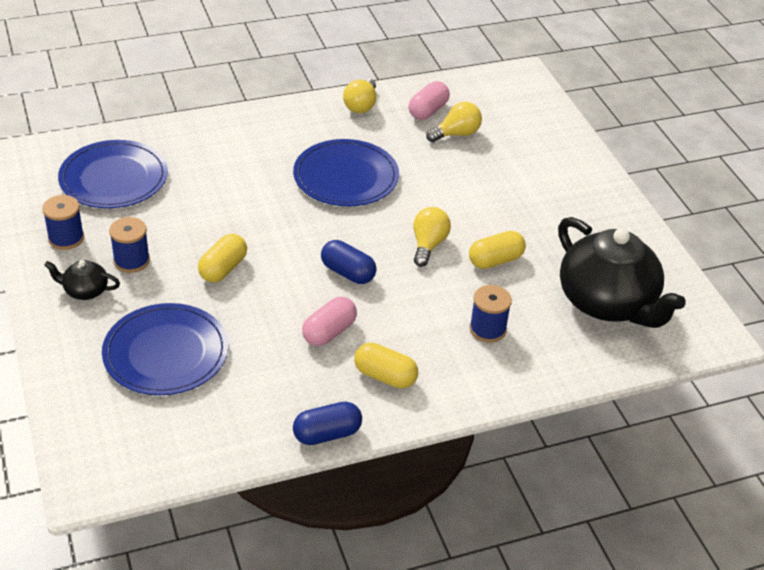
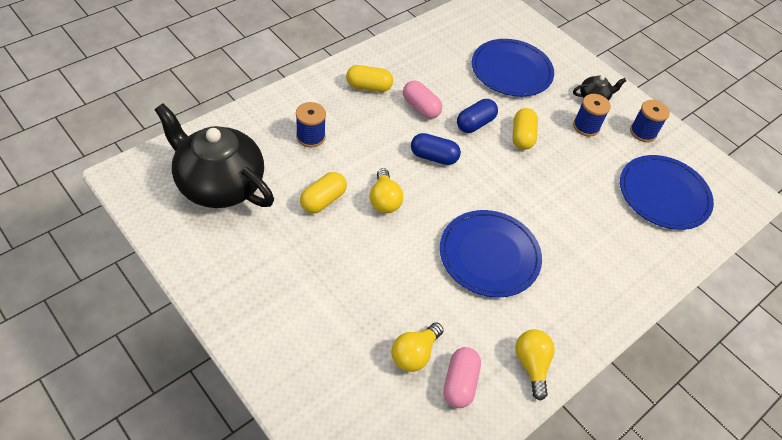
camera: 155 degrees right, 10 degrees up
blue capsule [293,402,362,445] -> blue capsule moved to [457,99,498,133]
pink capsule [302,297,357,346] -> pink capsule turned 60 degrees counterclockwise [403,80,442,119]

